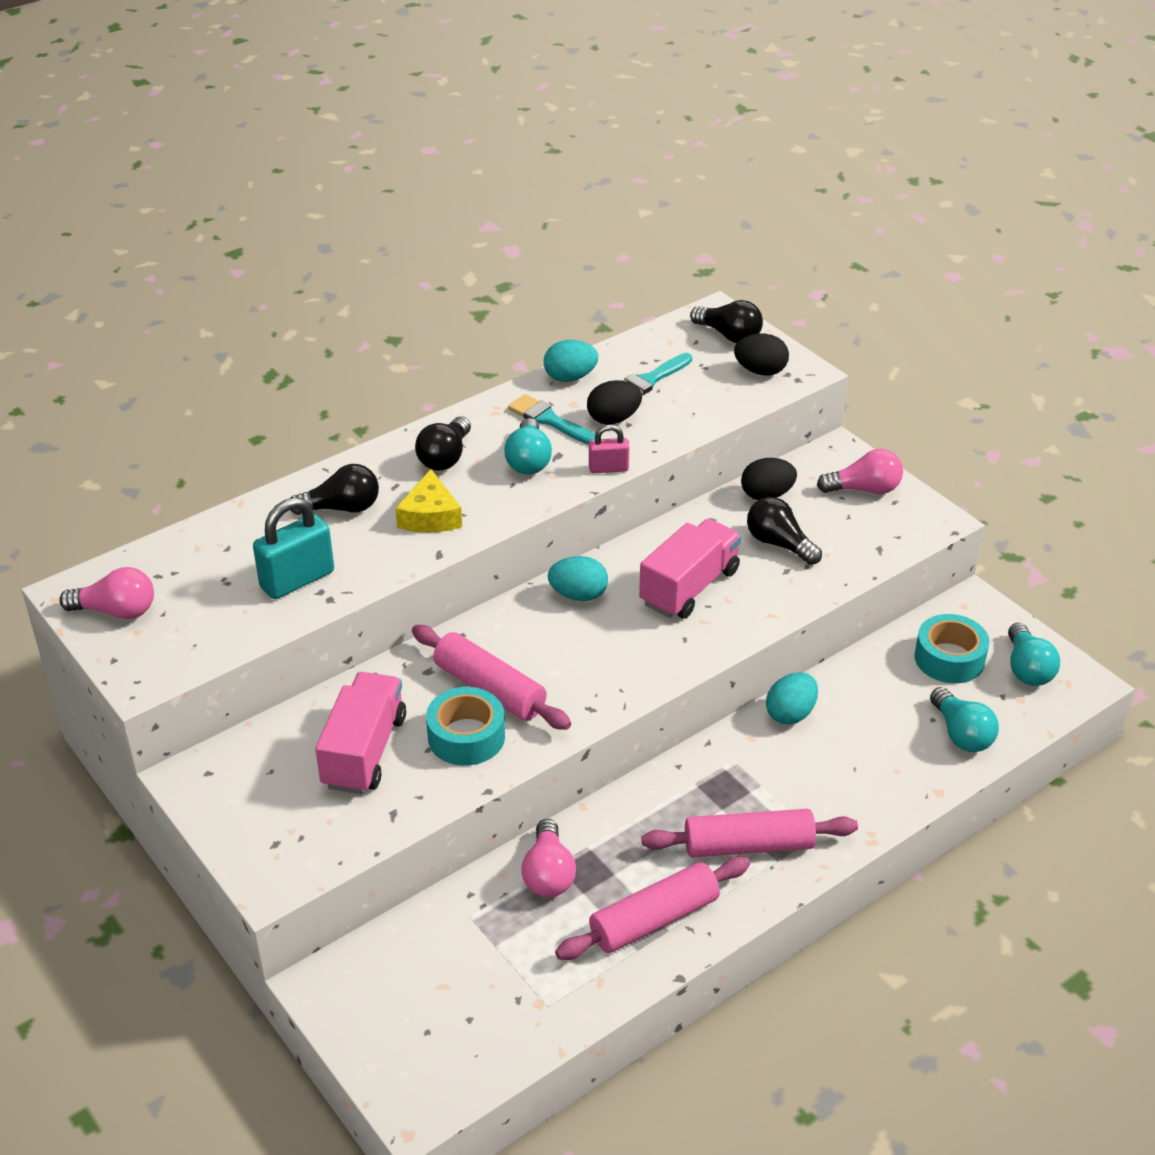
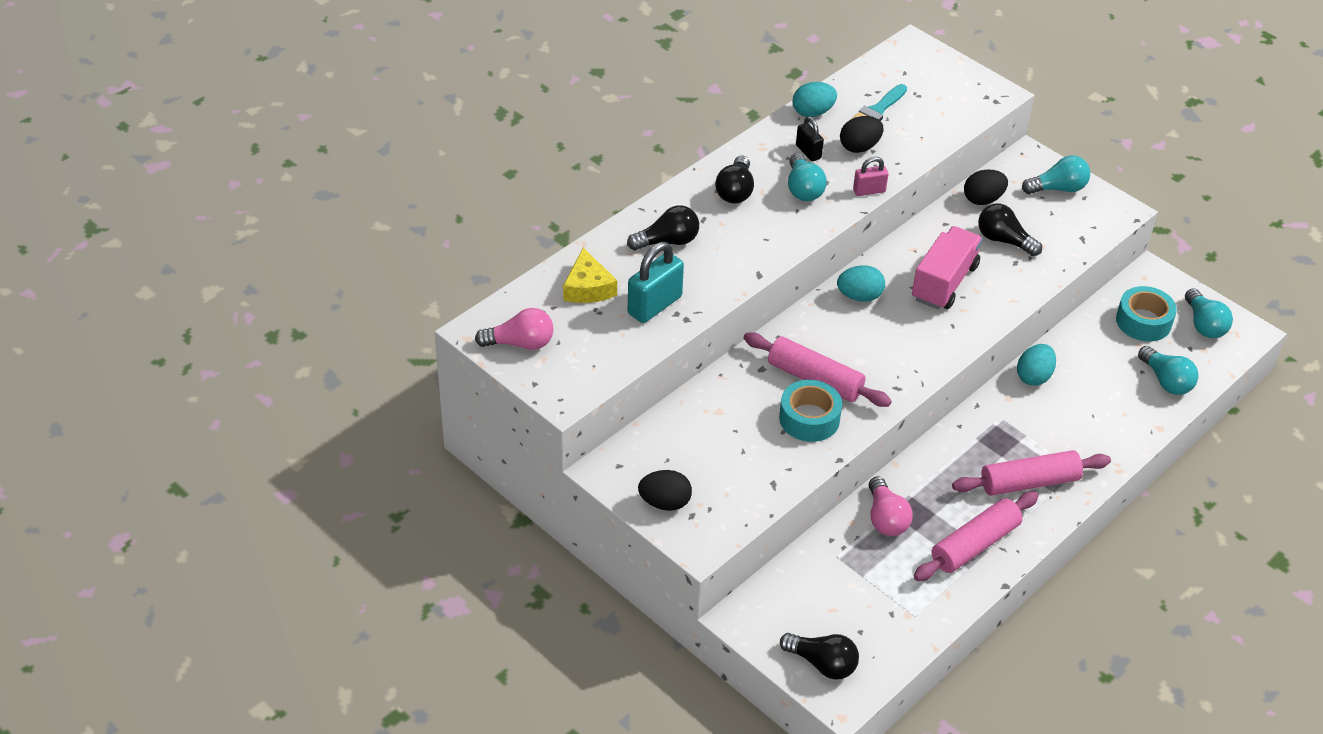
camera: 10 degrees left, 5 degrees up
pink truck [315,672,406,794] -> none
yellow cheese [395,469,462,532] -> yellow cheese moved to [563,248,617,303]
turquoise brush [508,394,596,445] -> black padlock [796,116,824,161]
black light bulb [690,300,763,343] -> black light bulb moved to [780,633,859,680]
black egg [734,334,789,376] -> black egg moved to [638,470,692,511]
pink light bulb [817,449,903,494] -> turquoise light bulb [1022,155,1090,194]

